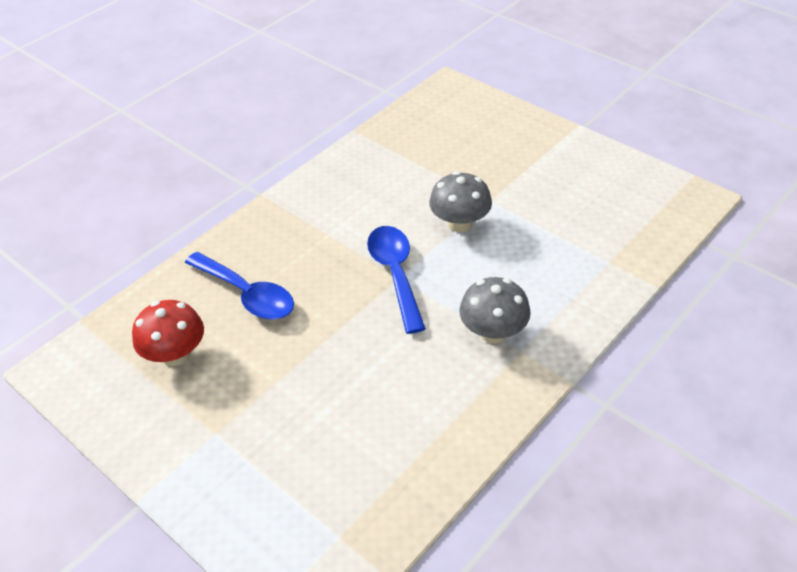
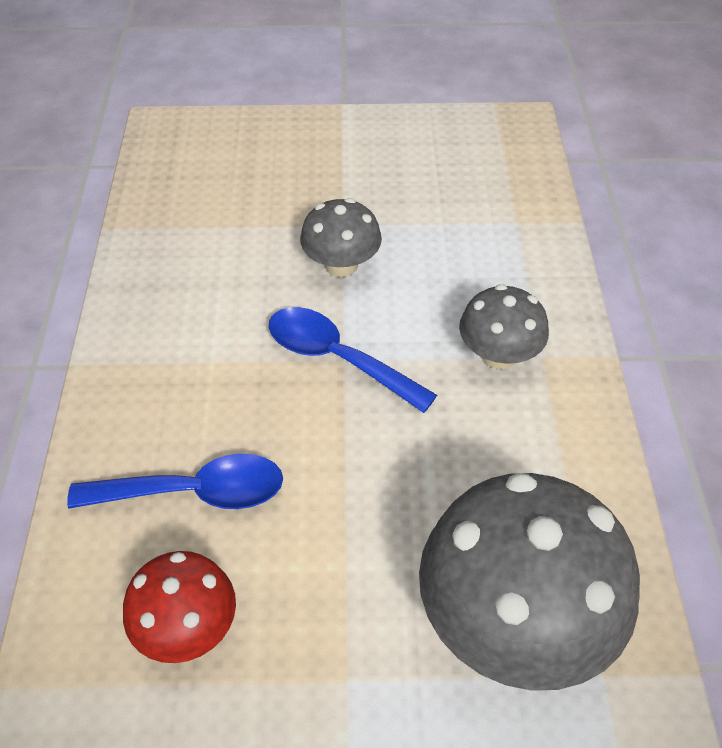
camera: 45 degrees left, 5 degrees up
none -> grey mushroom [419,473,640,691]

